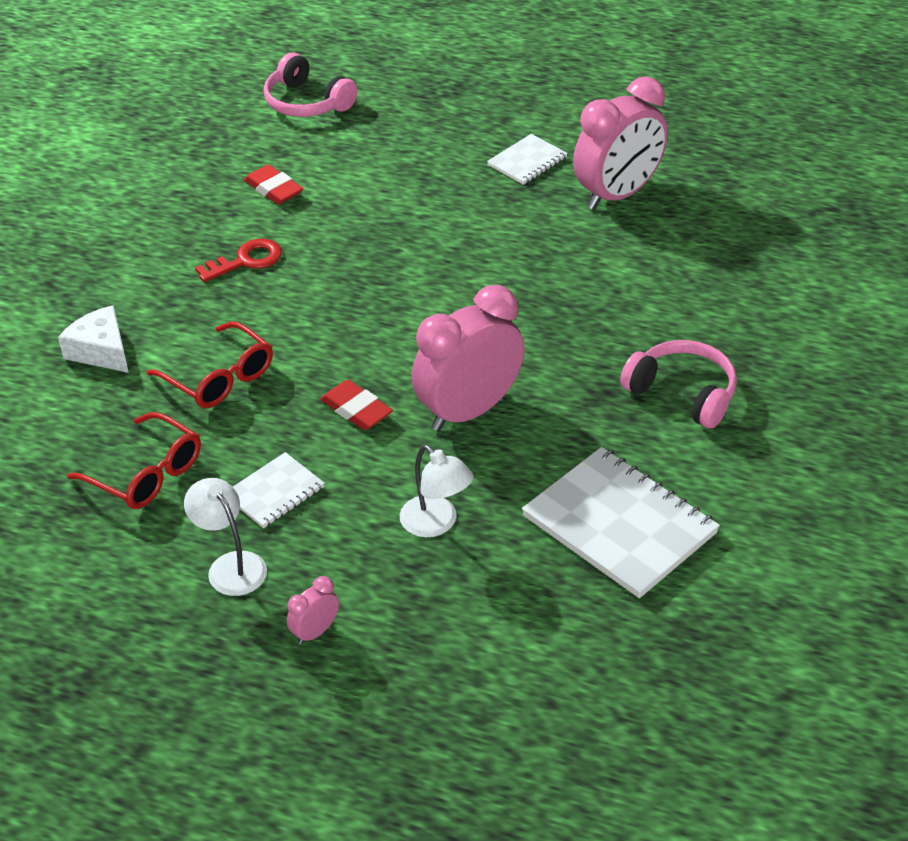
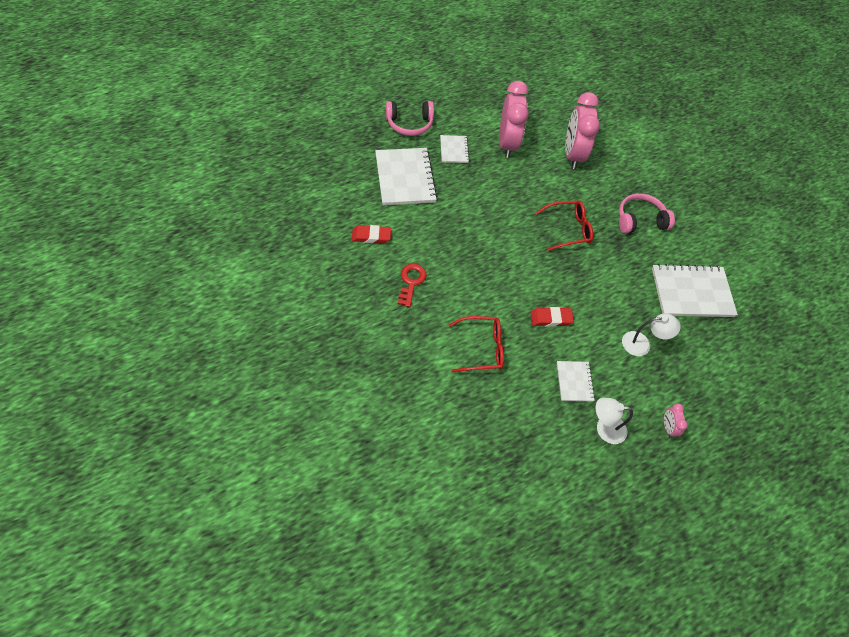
camera: 55 degrees left, 15 degrees up
white cheese [58,305,129,373] -> none
red glasses [67,412,201,509] -> red glasses moved to [536,201,593,251]
pink headphones [264,53,357,117] -> pink headphones moved to [386,101,434,136]
pink clock [412,285,525,431] -> pink clock moved to [565,92,600,169]
none -> white notebook [375,148,437,205]

